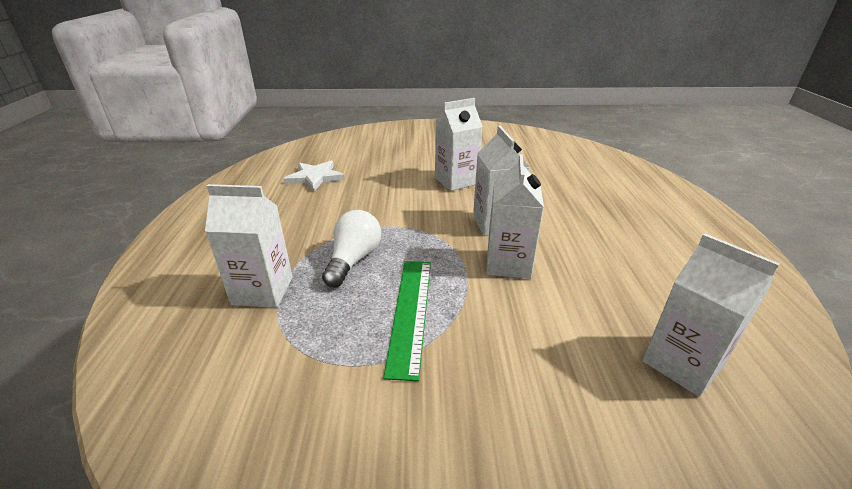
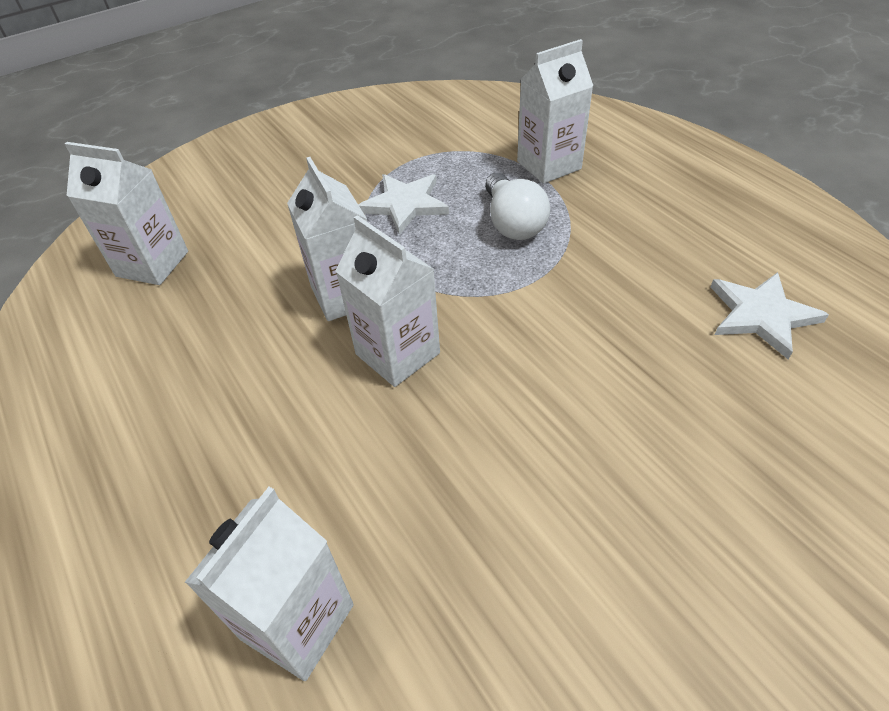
camera: 150 degrees right, 15 degrees up
green ruler [383,261,431,381] -> white star [359,174,449,235]
white carton [435,98,483,191] -> white carton moved to [185,487,354,681]

